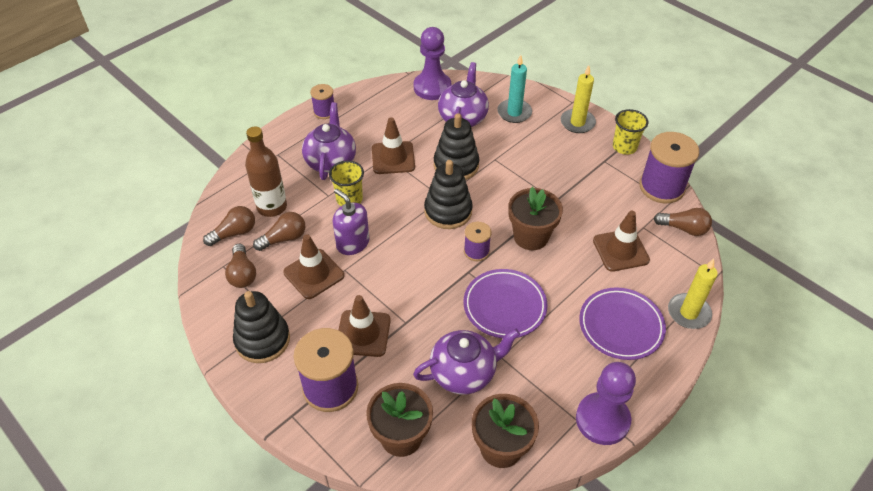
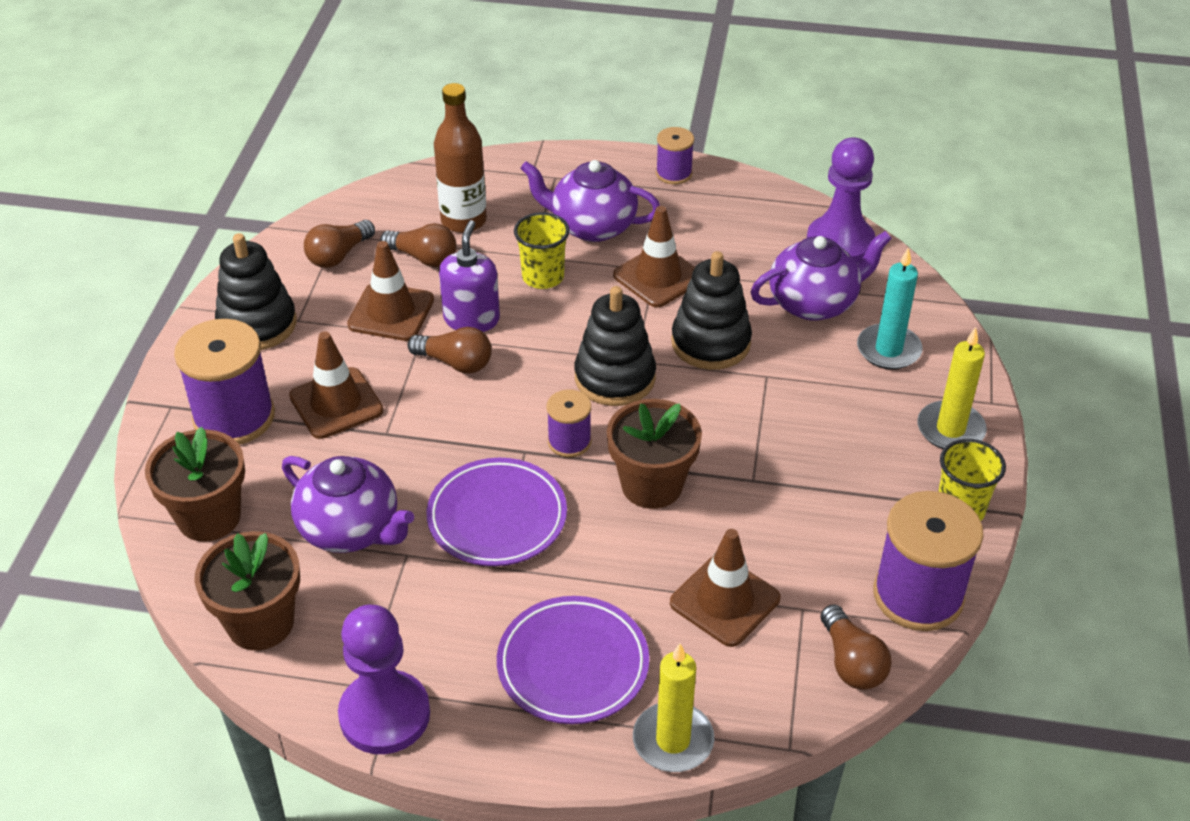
camera: 55 degrees right, 5 degrees down
brown light bulb [203,206,255,246] -> brown light bulb moved to [408,327,492,374]
purple teapot [302,102,356,180] -> purple teapot turned 135 degrees counterclockwise [520,160,660,242]

